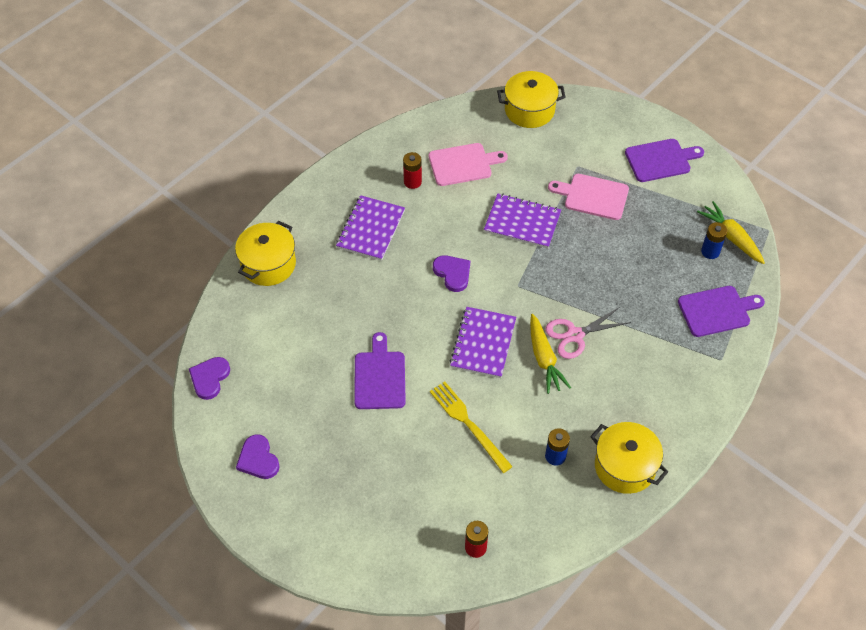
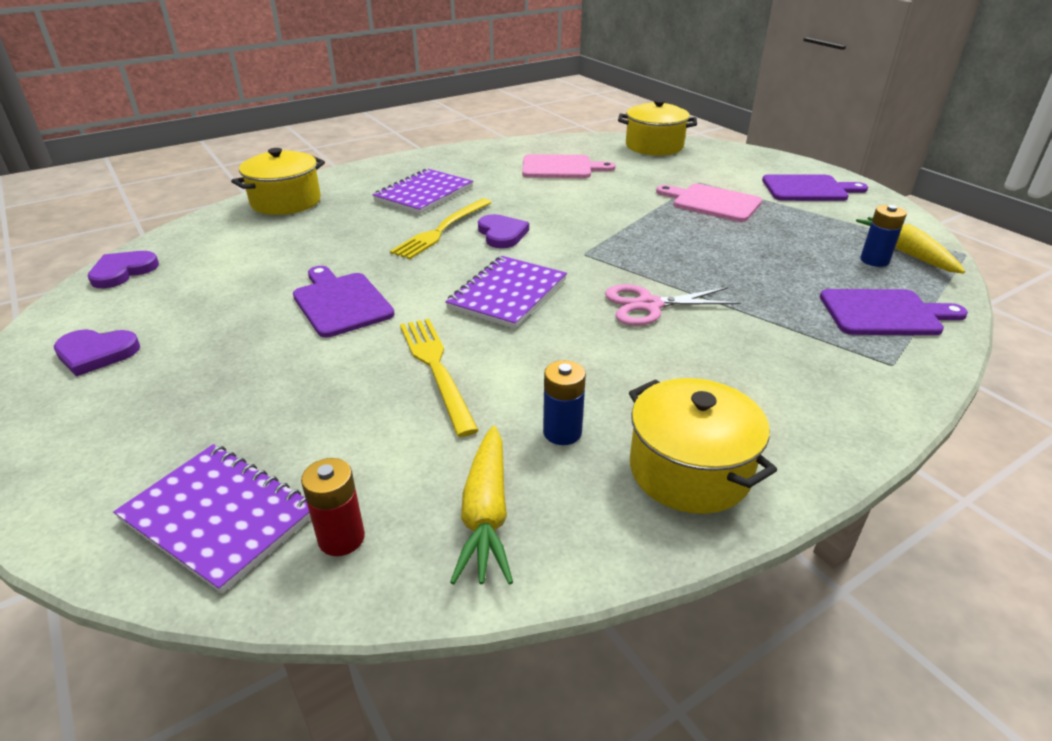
camera: 15 degrees right, 20 degrees down
purple heart [236,434,280,479] -> purple heart turned 75 degrees counterclockwise [54,329,140,376]
purple cutting board [354,332,406,409] -> purple cutting board turned 45 degrees counterclockwise [293,266,395,338]
red battery [403,152,422,189] -> none
purple notebook [484,193,561,248] -> purple notebook moved to [113,444,311,594]
yellow carrot [530,314,571,394] -> yellow carrot moved to [450,426,513,585]
none -> yellow fork [390,198,492,259]

